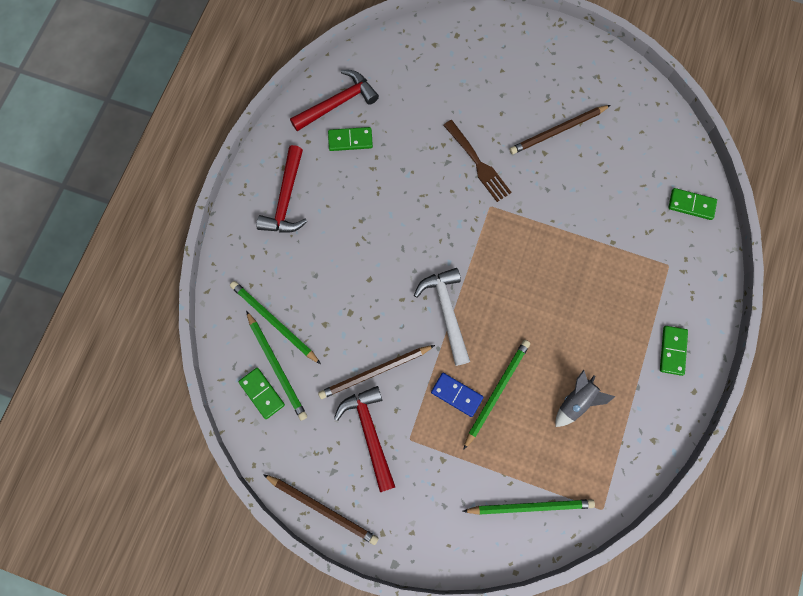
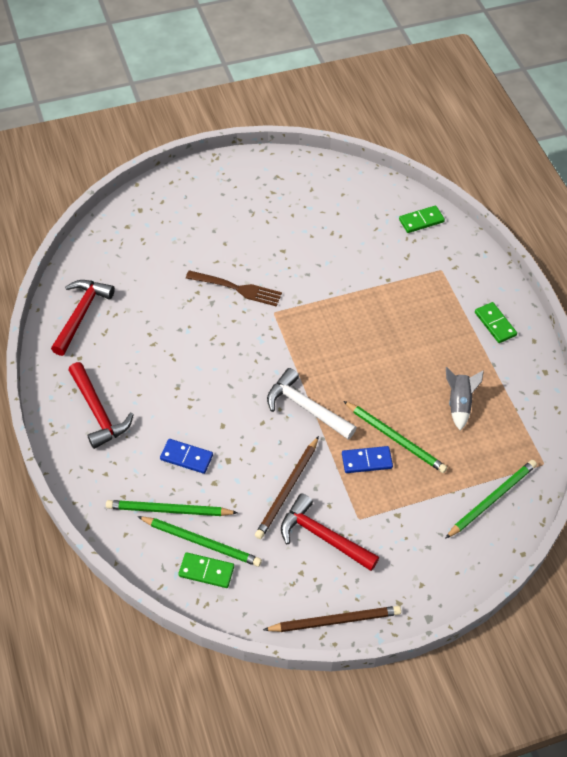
camera: 40 degrees left, 20 degrees down
green domino [328,127,373,151] -> none
green pencil [463,340,530,450] -> green pencil turned 135 degrees clockwise [343,401,447,473]
brown pencil [509,105,611,154] -> none
none -> blue domino [160,439,213,474]

